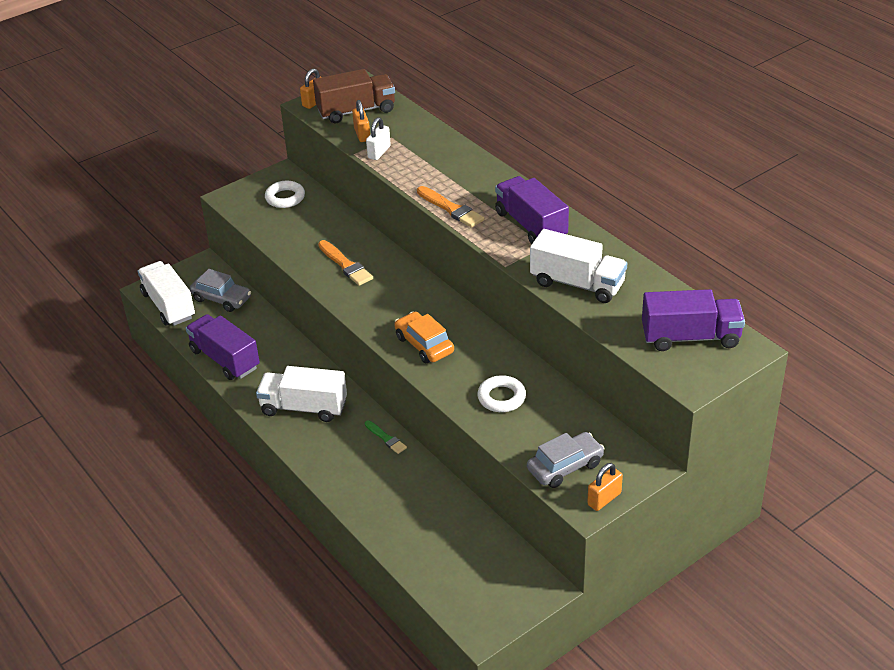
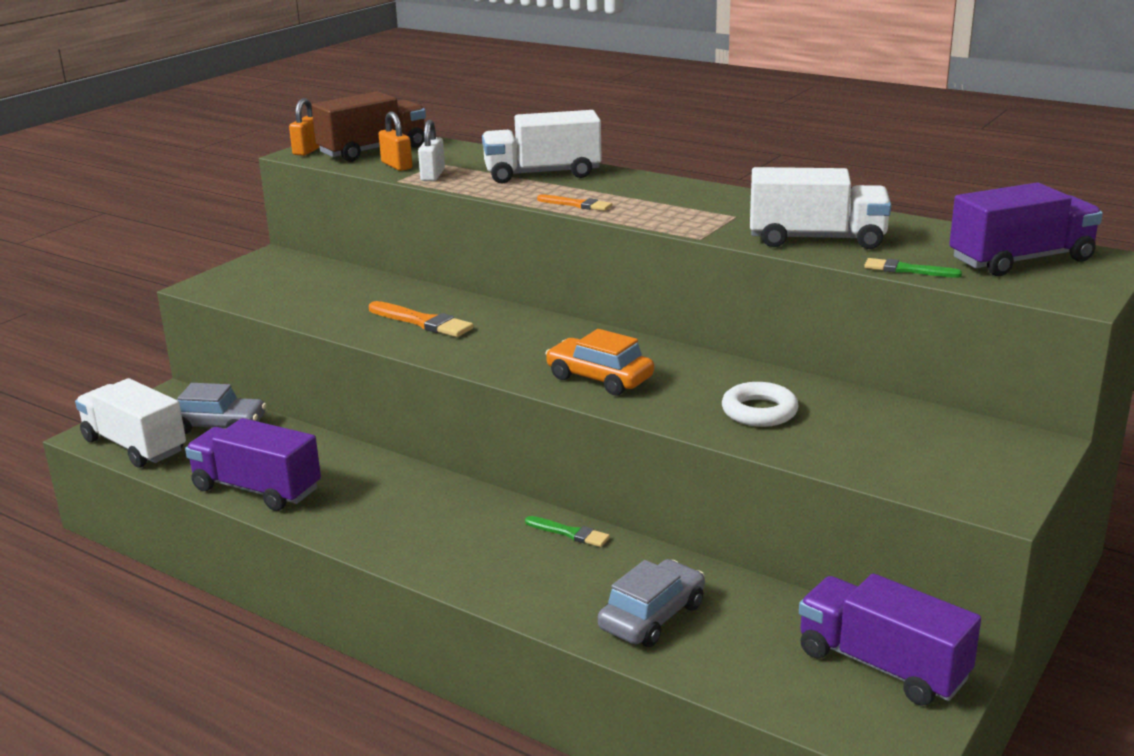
camera: 20 degrees left, 15 degrees down
white truck [256,366,347,422] -> white truck moved to [482,110,602,184]
white ring [265,181,305,208] -> none
orange brush [417,186,485,228] -> orange brush [537,194,612,211], size x0.64
purple truck [495,176,569,244] -> purple truck moved to [799,573,981,706]
grey car [527,432,605,488] -> grey car moved to [598,559,705,647]
orange padlock [587,463,623,511] -> none
none -> green brush [864,258,962,278]

